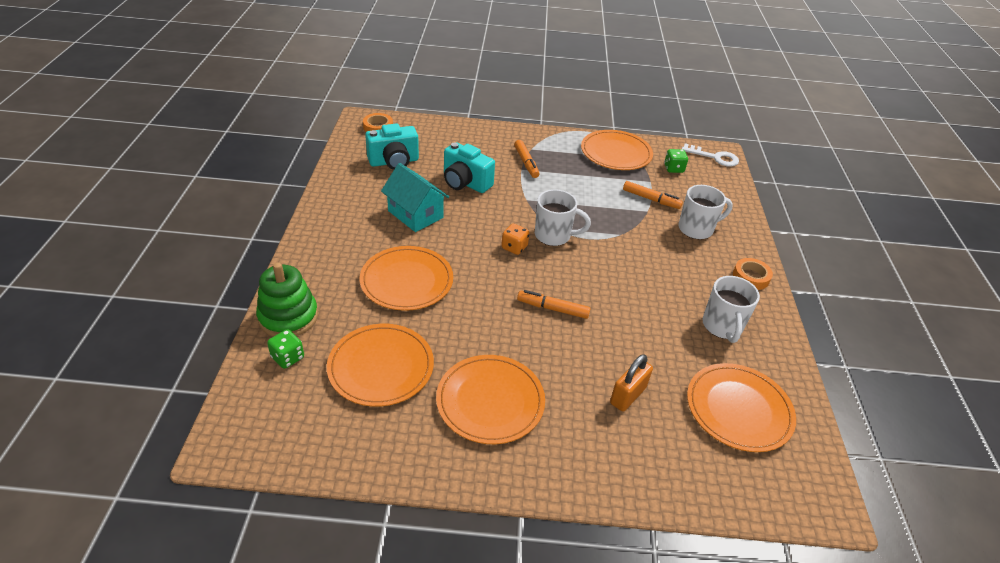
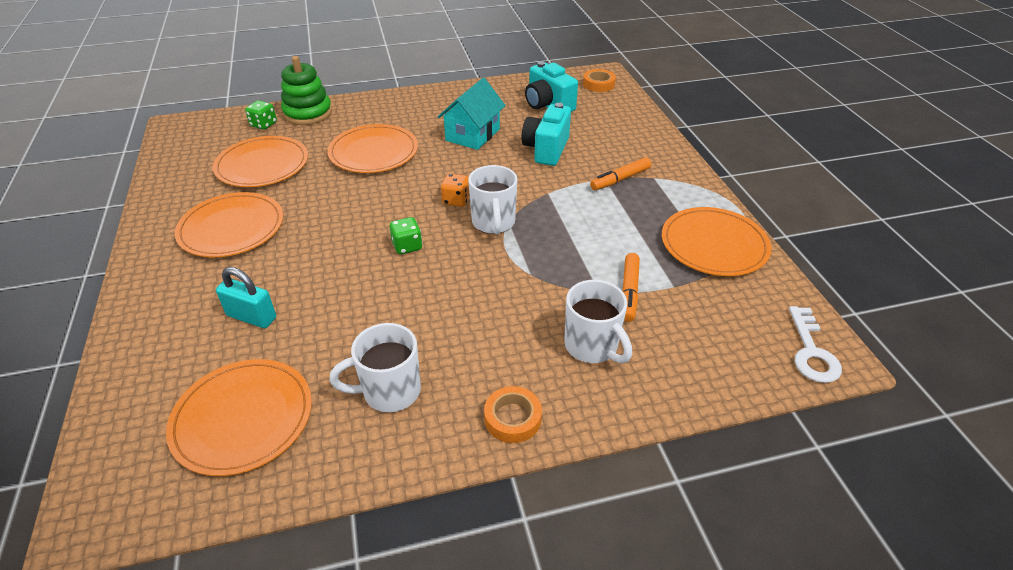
camera: 75 degrees right, 0 degrees up
orange marker [517,290,590,319] -> none
orange padlock [610,354,653,411] -> turquoise padlock [216,267,276,328]
green dice [664,149,688,173] -> green dice moved to [390,217,423,254]

